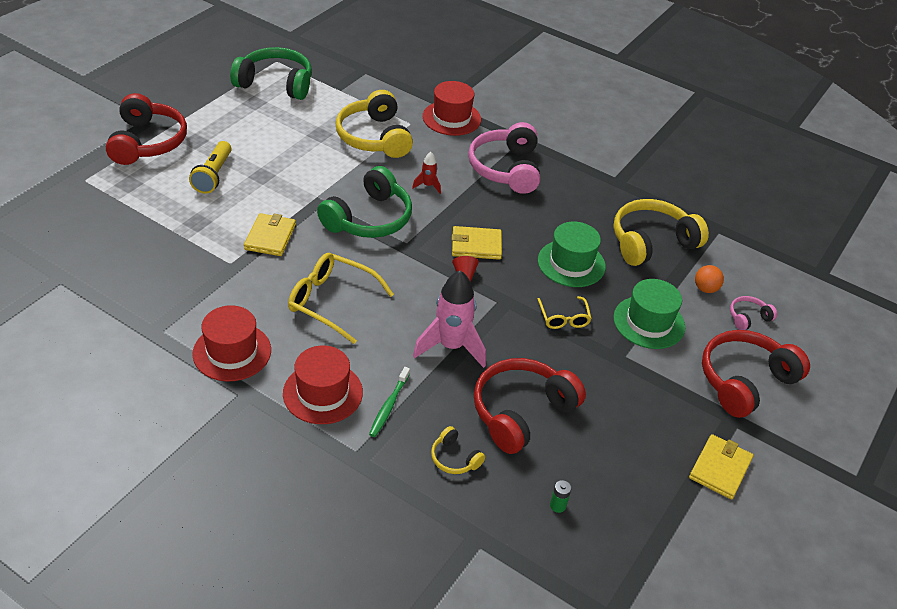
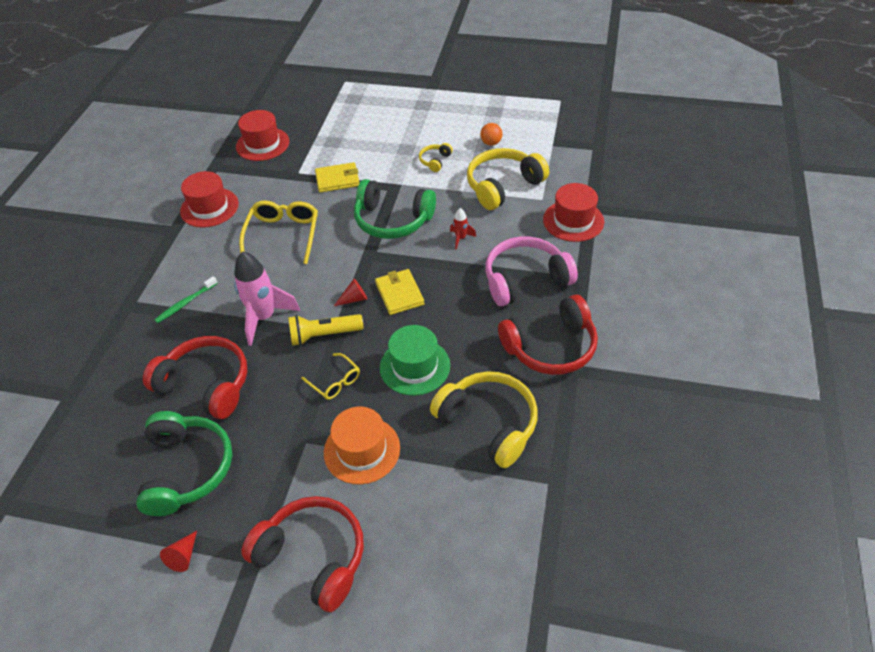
camera: 75 degrees right, 5 degrees up
red headphones [106,93,187,165] -> red headphones moved to [498,294,598,375]
yellow flashlight [189,141,232,194] -> yellow flashlight moved to [288,314,363,346]
green headphones [230,47,312,100] -> green headphones moved to [136,411,232,516]
red hat [283,345,363,424] -> red hat moved to [236,110,289,161]
green toothbrush [369,367,410,437] -> green toothbrush turned 45 degrees counterclockwise [155,276,218,323]
yellow headphones [431,426,485,474] -> yellow headphones moved to [419,143,453,172]
yellow glasses [538,296,592,329] -> yellow glasses turned 105 degrees counterclockwise [301,353,360,400]
green battery [550,480,571,513] -> none
green hat [613,279,685,349] -> orange hat [324,407,400,484]
yellow wallet [689,434,753,499] -> red cone [160,531,197,572]
orange ball [695,265,724,293] -> orange ball moved to [480,123,502,146]
pink headphones [730,296,777,330] -> none

